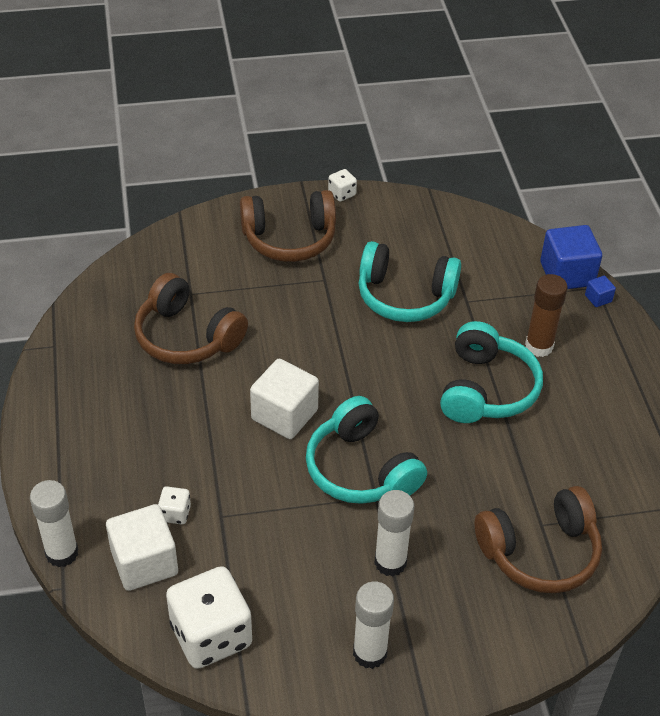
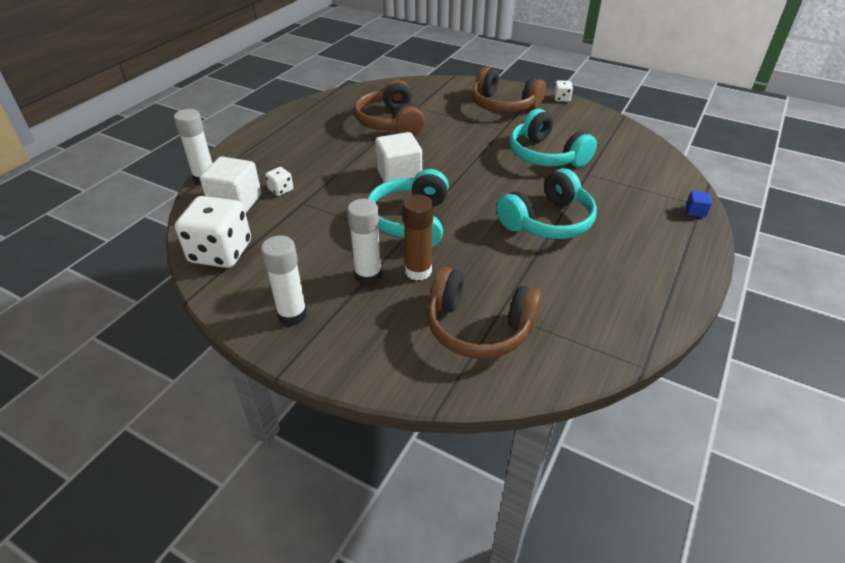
camera: 40 degrees right, 5 degrees down
brown glue stick [525,274,568,357] -> brown glue stick moved to [403,194,433,281]
blue cube [540,225,602,289] -> none

